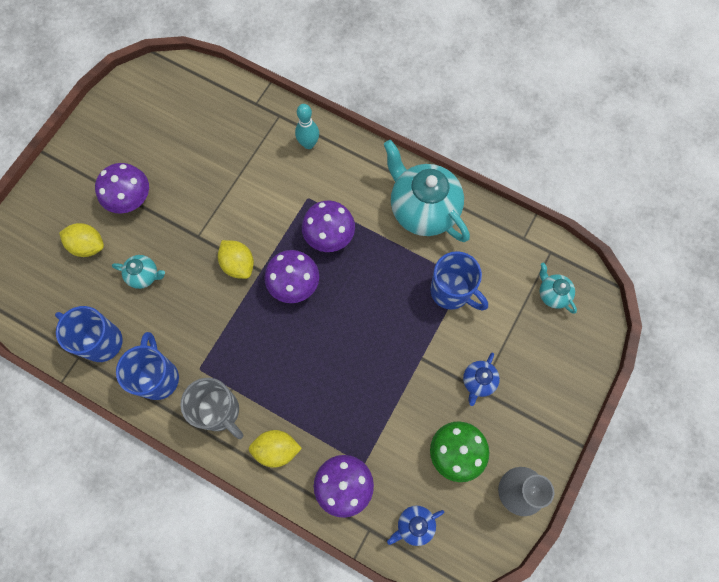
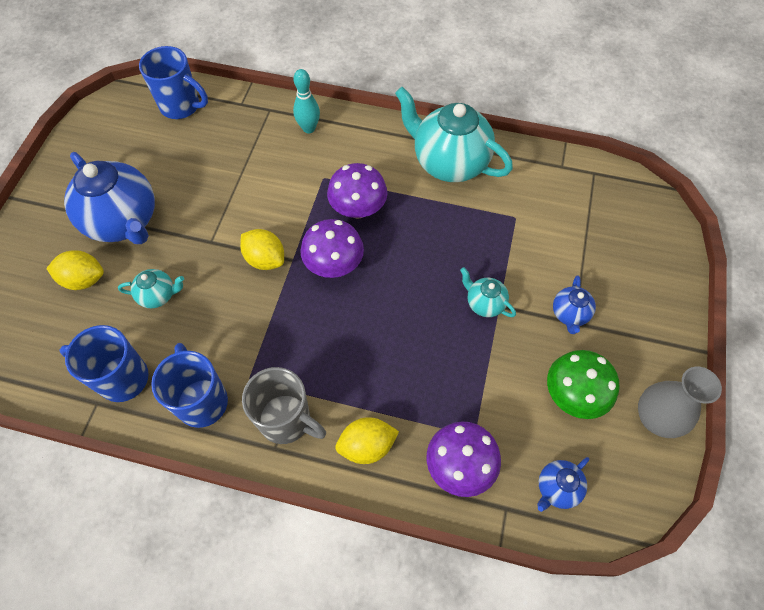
camera: 15 degrees left, 10 degrees down
purple mushroom [95,163,149,214] -> blue teapot [64,152,155,244]
blue mug [430,251,488,311] -> blue mug moved to [139,46,208,119]
turquoise teapot [540,263,577,314] -> turquoise teapot moved to [460,267,516,317]

